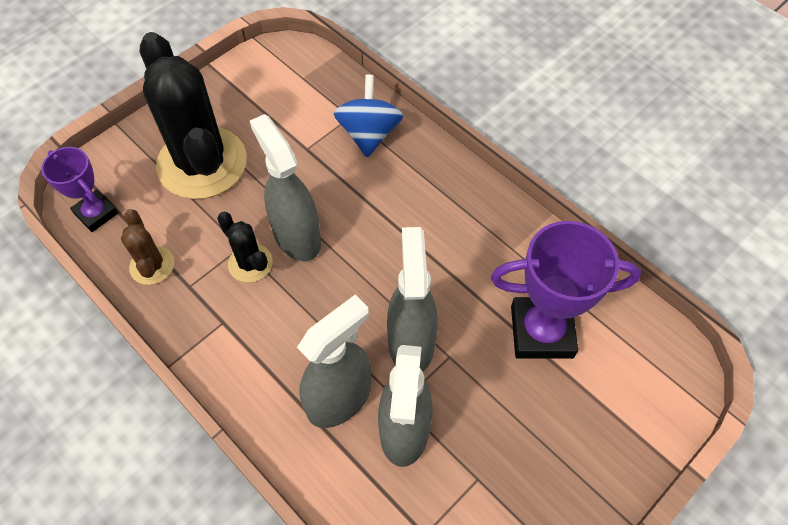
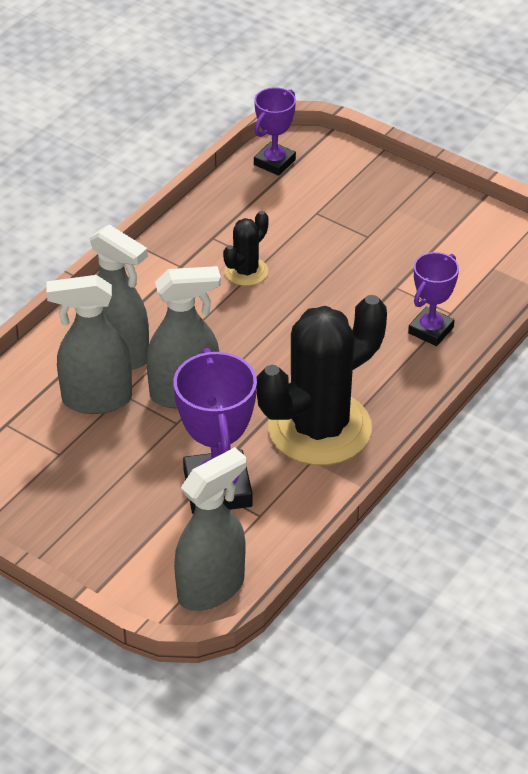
camera: 80 degrees right, 15 degrees down
brown cactus [121,209,174,285] -> none
black cactus [140,32,247,199] -> black cactus moved to [257,295,387,465]
grey spray bottle [250,114,321,261] -> grey spray bottle moved to [174,447,246,611]
blue spinning top [334,75,403,157] -> purple trophy [408,252,459,346]

